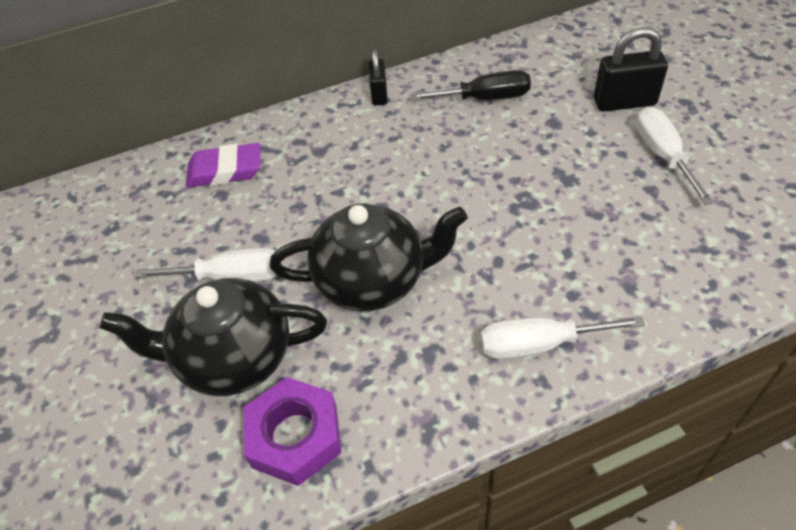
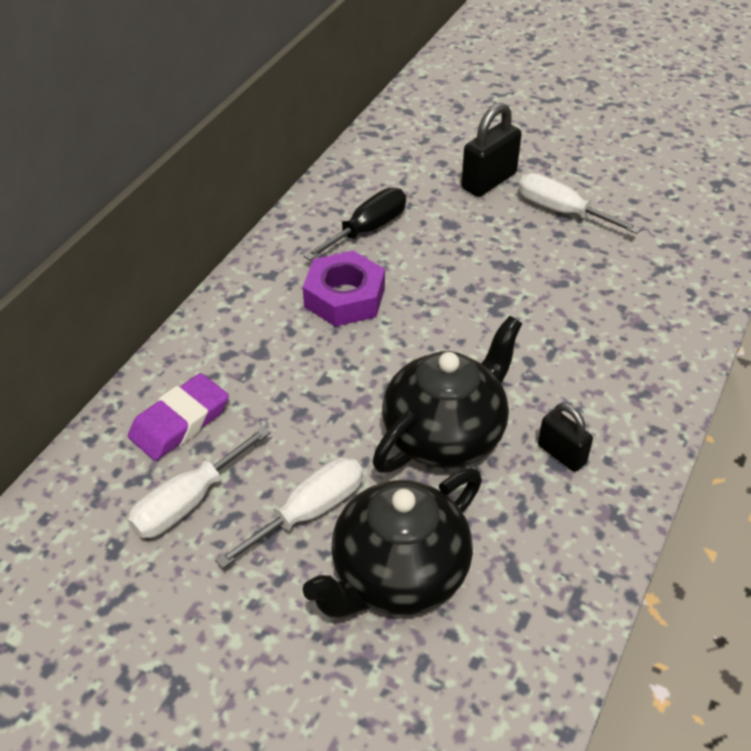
camera: 45 degrees left, 5 degrees down
purple nut [244,377,341,486] -> purple nut moved to [303,251,385,327]
black padlock [369,49,388,106] -> black padlock moved to [538,403,593,472]
white screwdriver [480,316,645,359] -> white screwdriver moved to [128,426,271,538]

